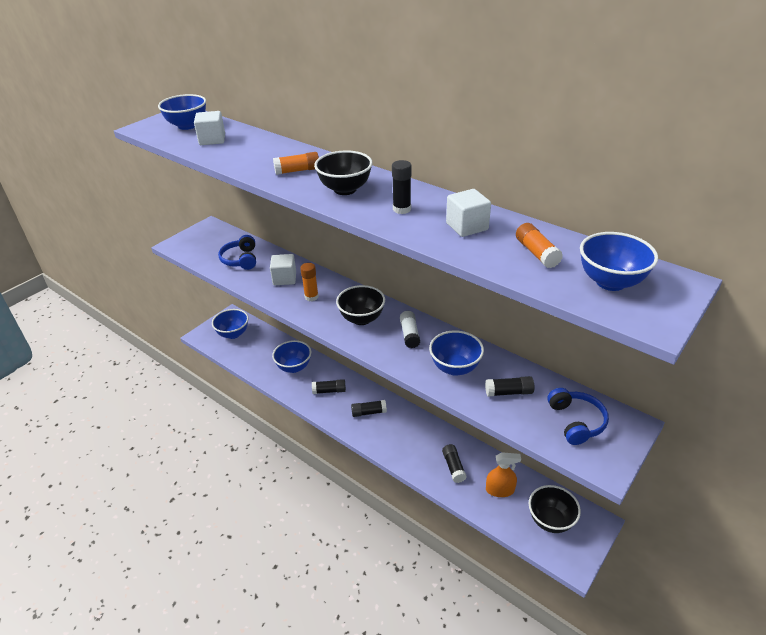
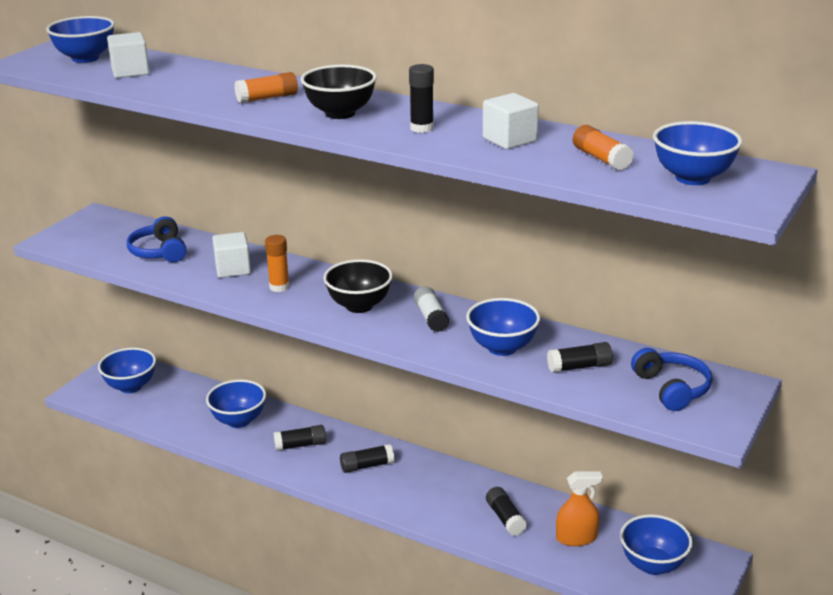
camera: 10 degrees left, 10 degrees down
black bowl [529,485,581,533] -> blue bowl [620,514,693,575]

